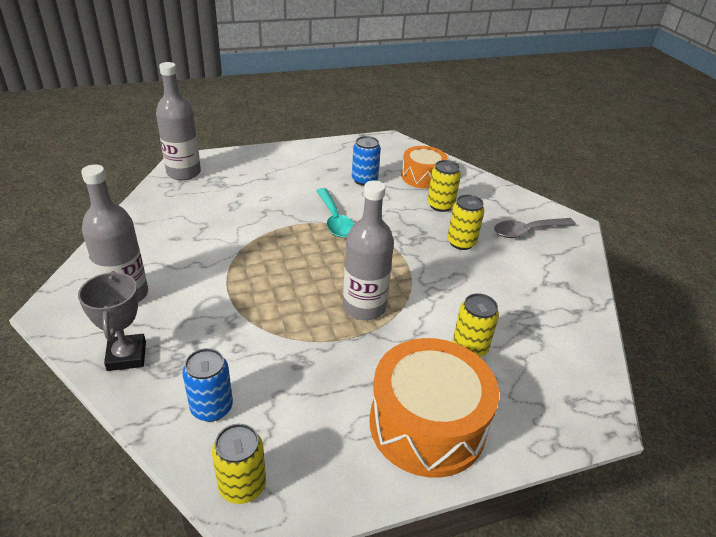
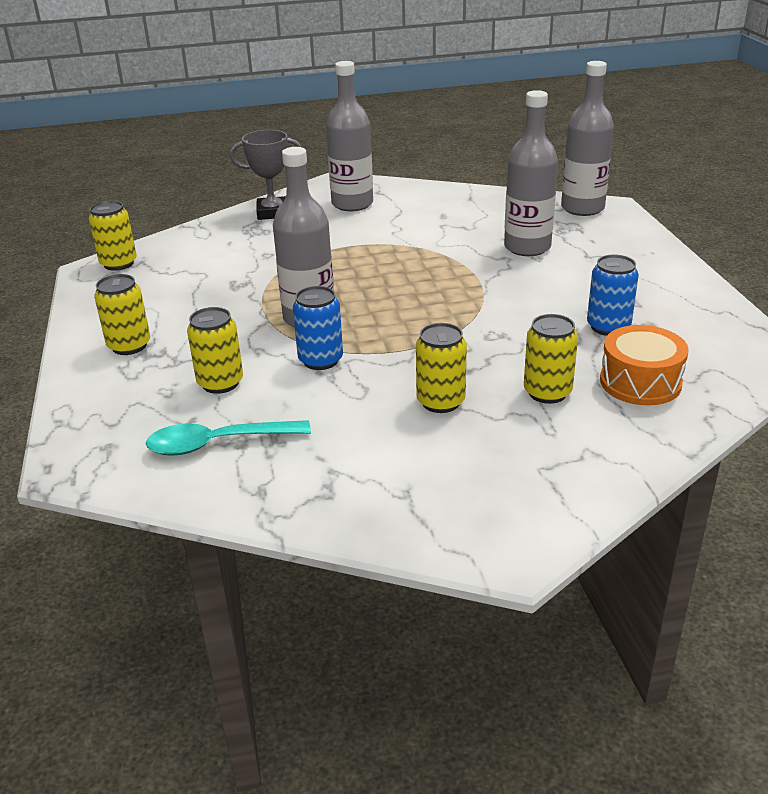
camera: 100 degrees right, 5 degrees down
blue can [182,348,233,422] -> blue can moved to [293,286,343,370]
turquoise spoon [316,188,354,238] -> turquoise spoon moved to [145,420,311,456]
orange drum [369,338,499,478] -> yellow can [94,274,150,355]
grey spoon [494,218,576,238] -> none
none -> grey bottle [504,90,558,256]

